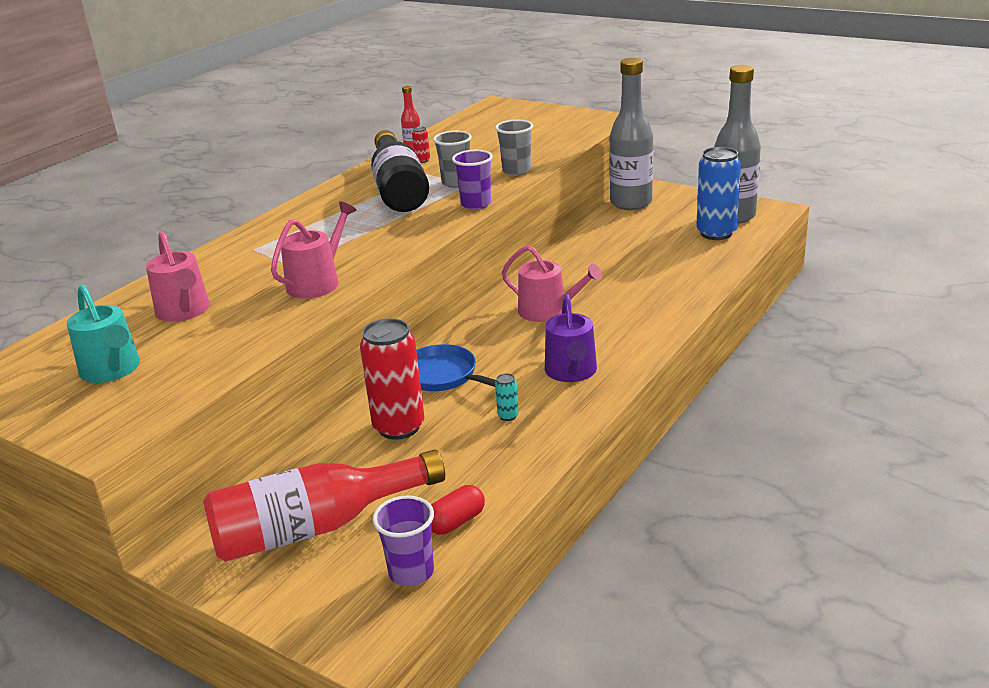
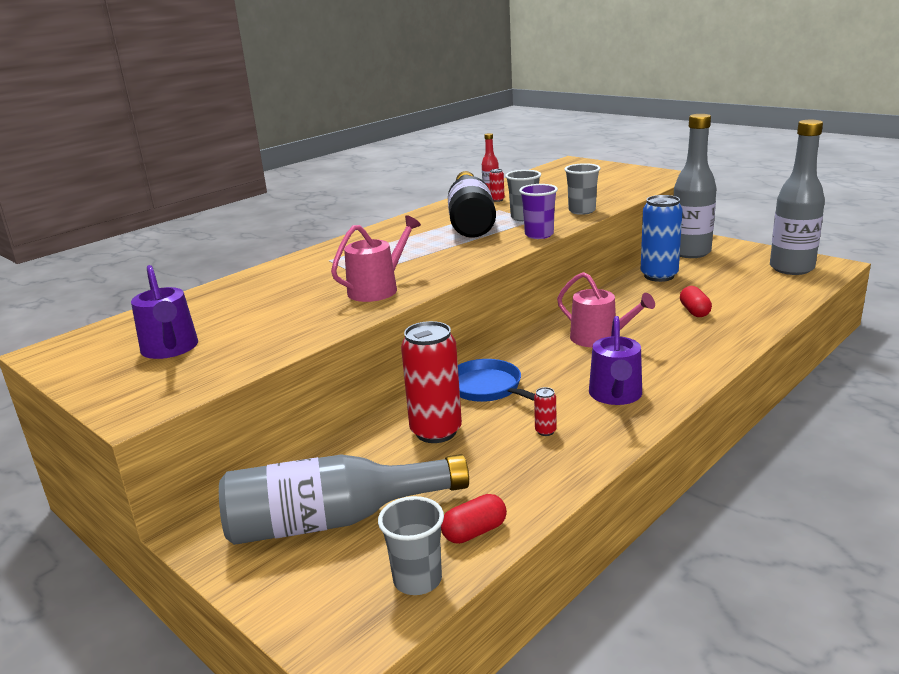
camera: 10 degrees right, 5 degrees down
turquoise watering can [67,285,140,383] -> purple watering can [131,265,198,359]
pink watering can [146,231,210,322] -> none
red bottle [203,450,445,562] -> grey bottle [219,454,469,545]
purple cup [373,495,434,586] -> grey cup [378,496,444,595]
turquoise can [495,373,519,421] -> red can [534,387,557,436]
blue can [696,147,741,240] -> blue can moved to [641,195,683,282]
none -> red capsule [680,286,712,317]

